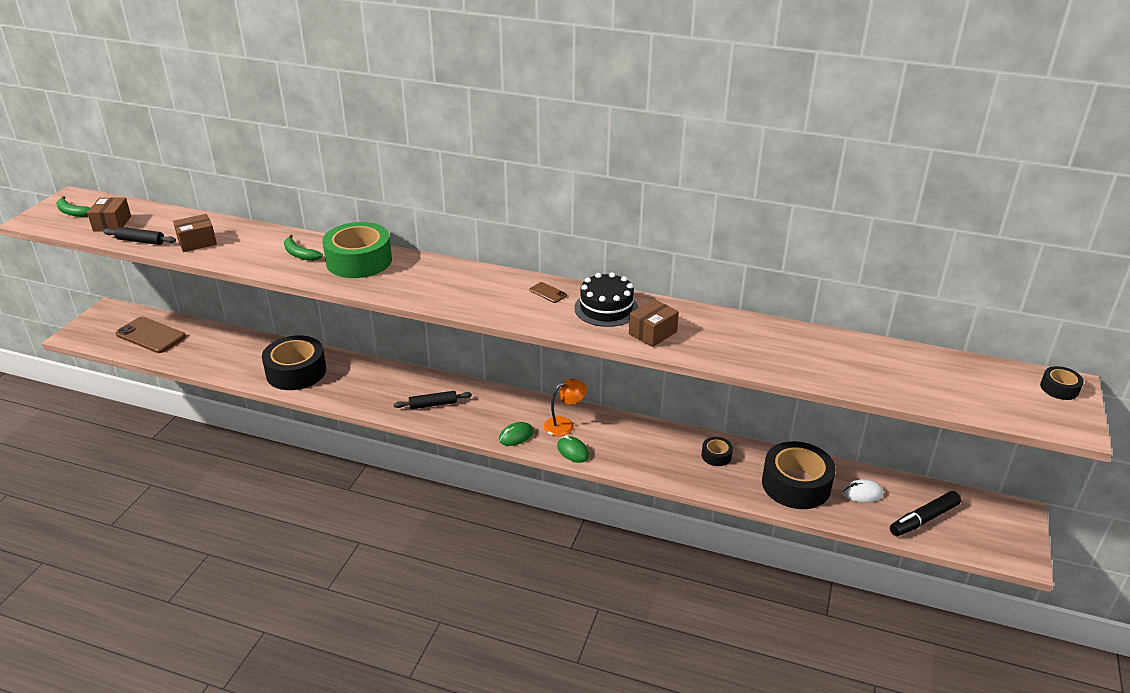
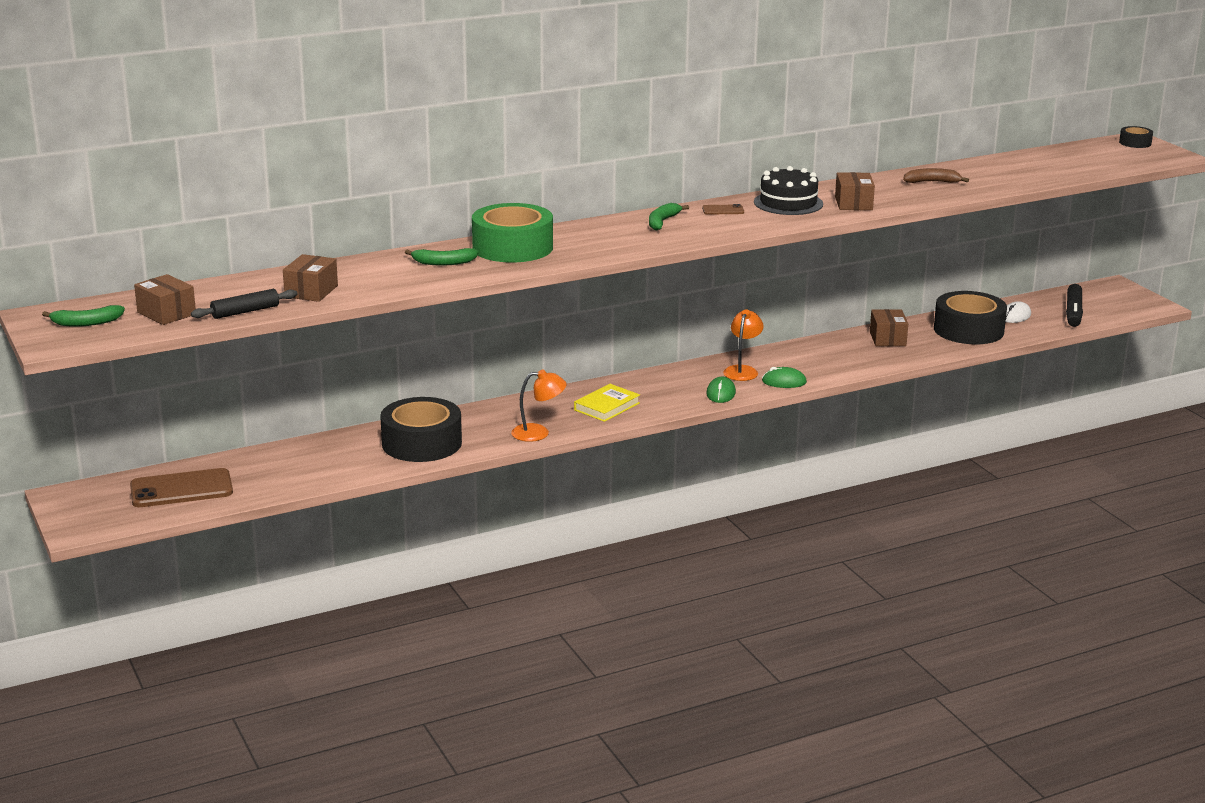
camera: 45 degrees left, 10 degrees down
black rolling pin [394,391,472,409] -> yellow book [574,384,640,422]
black tape [701,437,733,466] -> brown box [870,309,908,346]
none -> orange lamp [511,370,567,442]
none -> green banana [649,203,689,231]
none -> brown banana [903,168,969,183]

